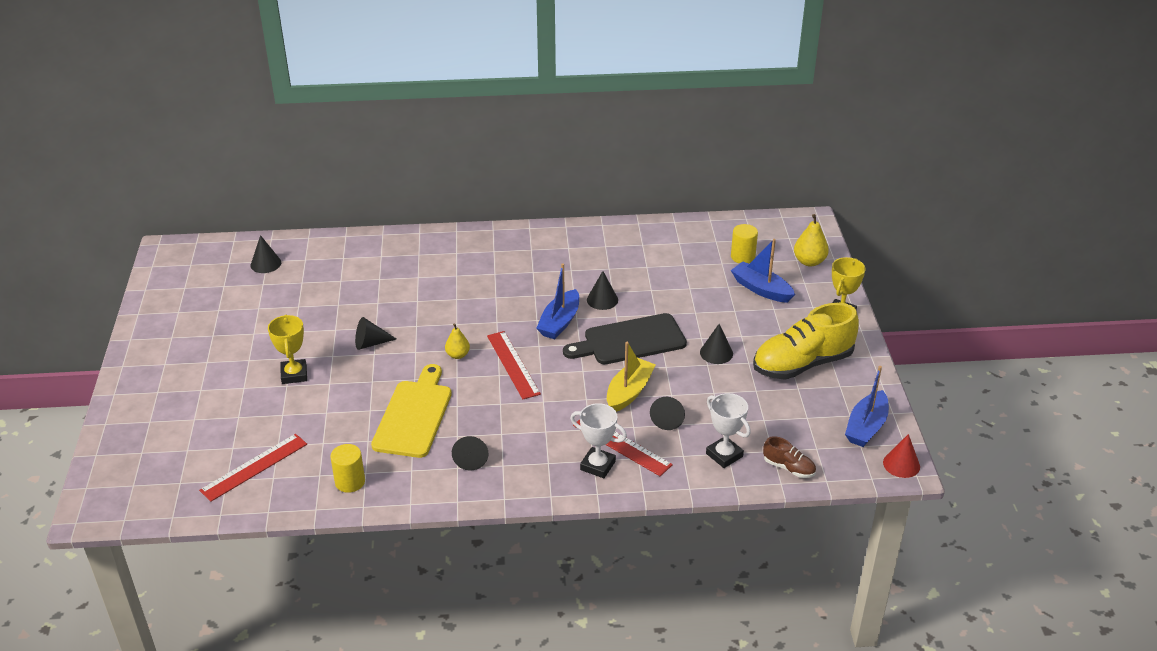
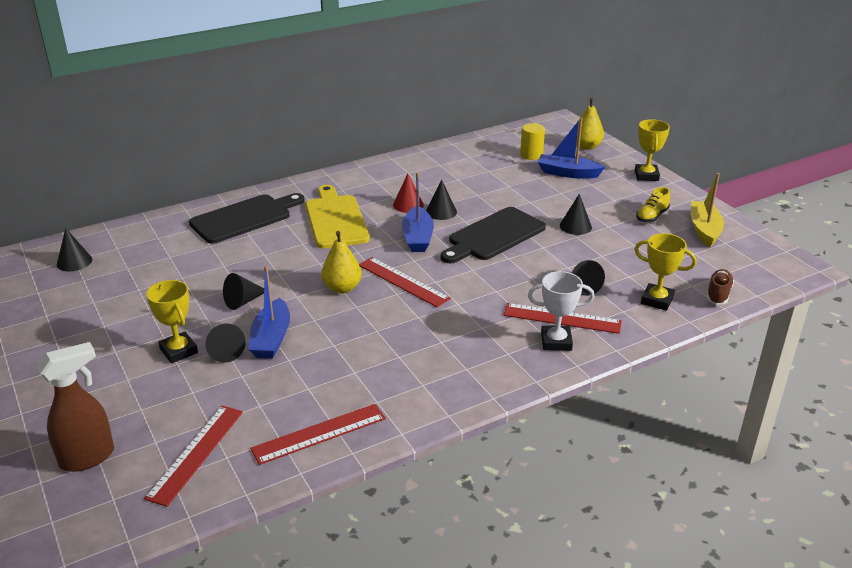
camera: 25 degrees left, 5 degrees down
yellow cylinder [330,444,365,493] -> red ruler [250,404,386,465]
yellow cutting board [371,364,452,458] -> yellow cutting board moved to [306,185,370,248]
yellow pear [445,323,470,359] -> yellow pear [321,231,362,293], size x1.51
black cone [452,436,488,470] -> black cone moved to [205,323,246,363]
yellow boat [607,342,656,412] -> yellow boat moved to [691,173,724,247]
white trophy [706,393,751,468] -> yellow trophy [634,233,696,311]
yellow shoe [753,303,859,380] -> yellow shoe [636,187,670,222], size x0.46
brown shoe [763,436,816,478] -> brown shoe turned 75 degrees counterclockwise [706,269,734,305]
blue boat [845,366,889,447] -> blue boat moved to [248,266,290,359]
red cone [883,434,920,478] -> red cone moved to [393,174,424,213]
none -> brown spray bottle [37,342,114,472]
none -> black cutting board [189,193,305,244]

